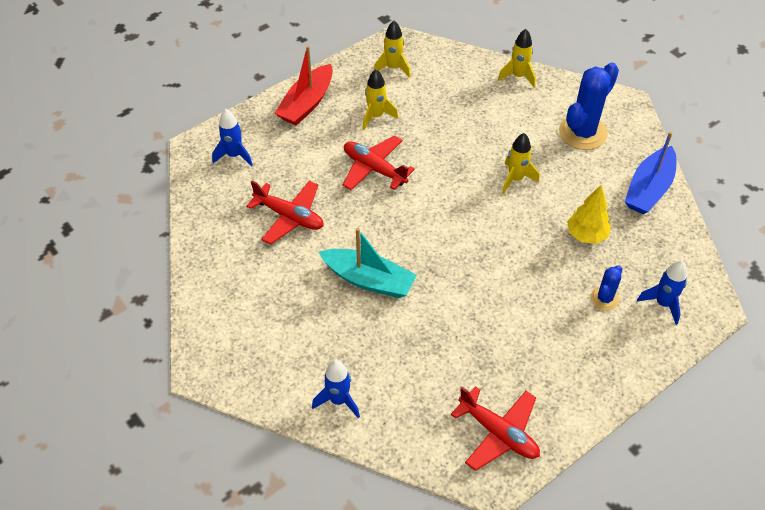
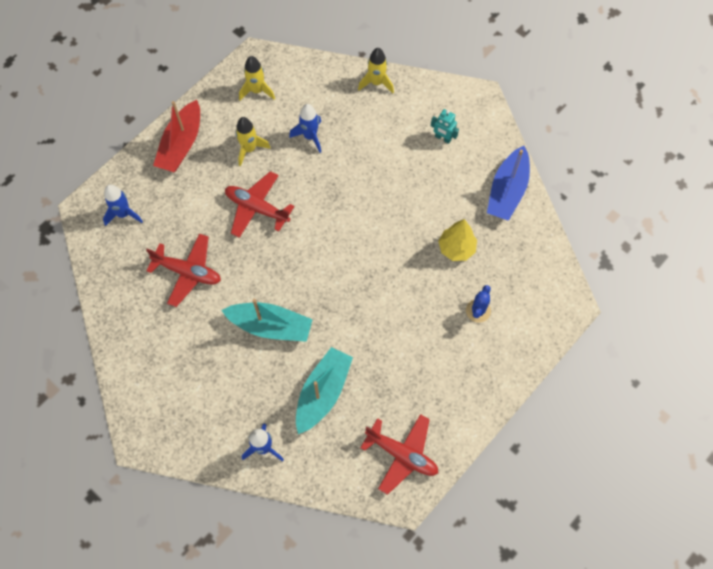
camera: 10 degrees left, 15 degrees up
yellow rocket [502,133,539,194] -> none
blue cactus [559,62,619,150] -> turquoise robot [431,109,459,144]
blue rocket [637,261,687,325] -> blue rocket moved to [289,104,321,153]
none -> turquoise boat [296,347,353,434]

